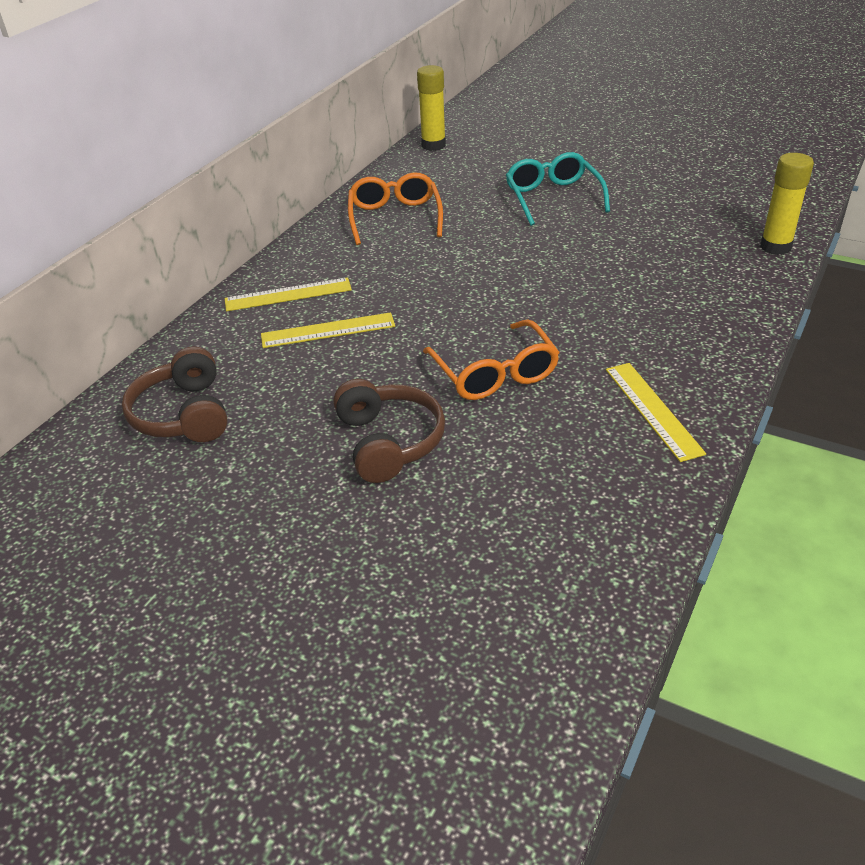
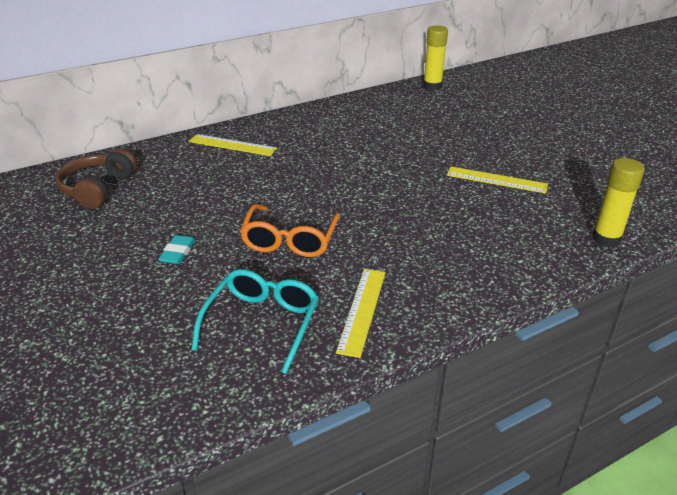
camera: 30 degrees right, 5 degrees down
yellow ruler [261,312,395,348] -> yellow ruler moved to [447,166,548,194]
brown headphones [333,379,445,483] -> turquoise eraser [158,235,196,265]
orange glasses [348,173,443,245] -> none
turquoise glasses [506,152,610,226] -> turquoise glasses moved to [191,269,319,374]

